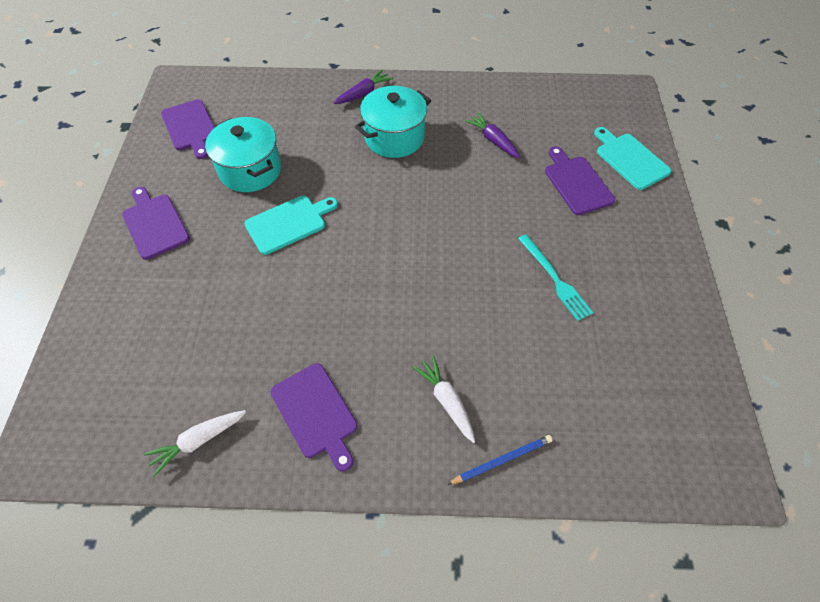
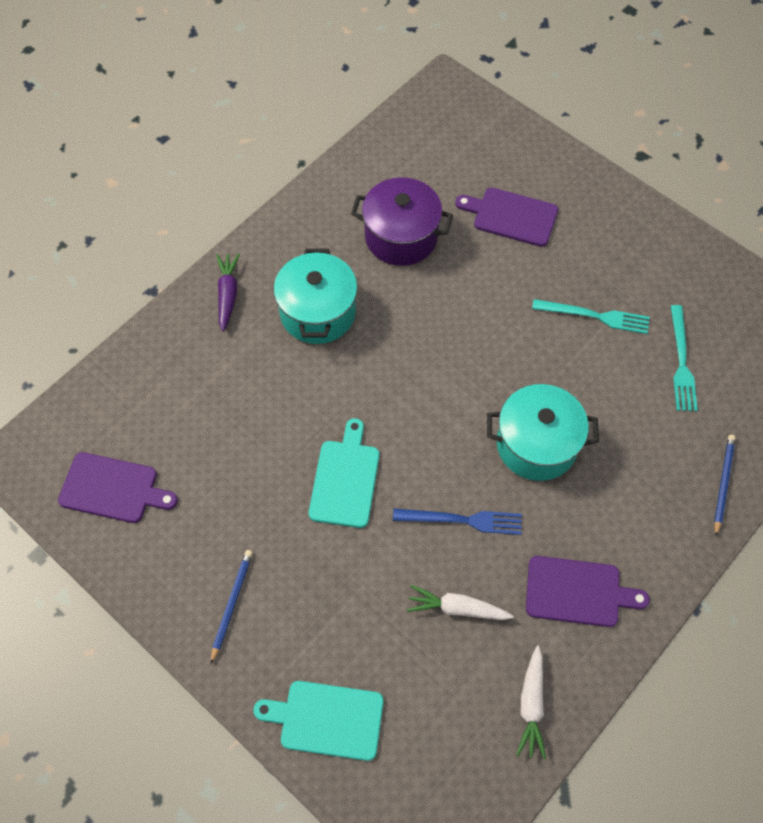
camera: 50 degrees left, 5 degrees up
purple cutting board [122,187,190,260] -> blue pencil [211,550,253,664]
turquoise pot [205,117,281,192] -> turquoise pot moved to [487,384,599,481]
white carrot [412,355,475,443] -> white carrot moved to [407,585,514,620]
purple carrot [464,112,520,159] -> purple pot [351,177,453,266]
turquoise cutting board [594,127,671,190] -> turquoise cutting board moved to [253,681,384,761]
none -> blue fork [393,508,522,535]
none -> turquoise fork [671,305,698,411]

